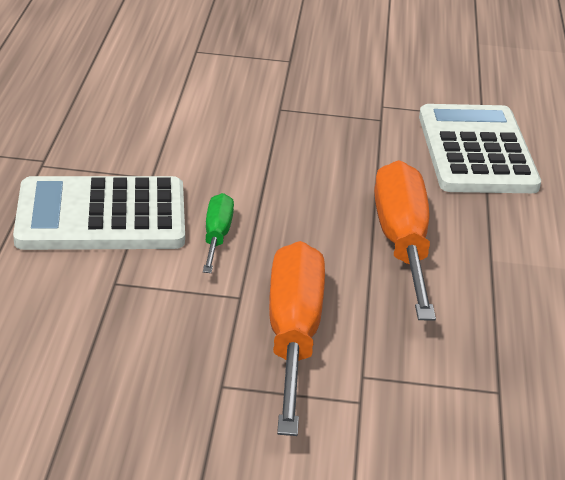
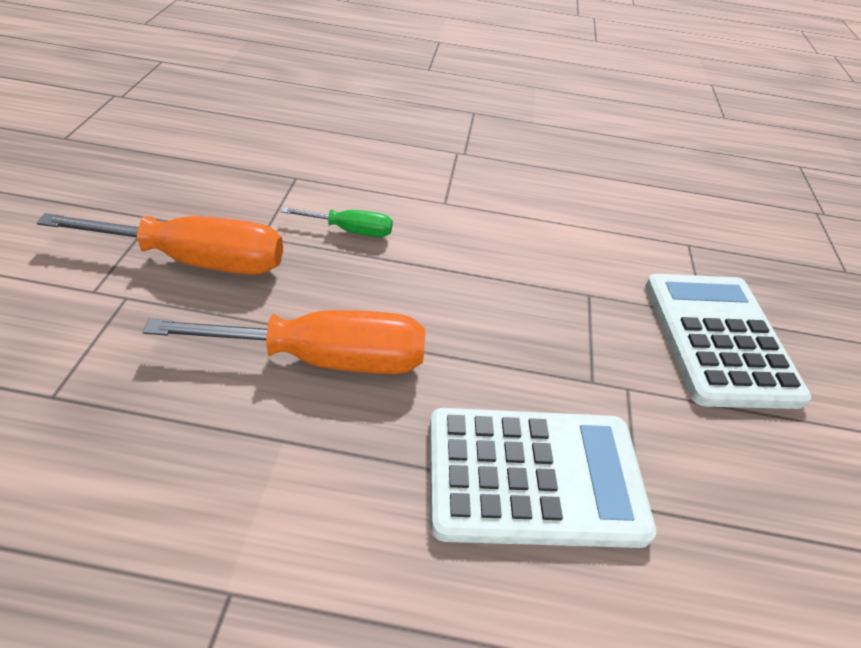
camera: 90 degrees right, 10 degrees up
white calculator [13,176,185,250] -> white calculator moved to [645,274,811,409]

